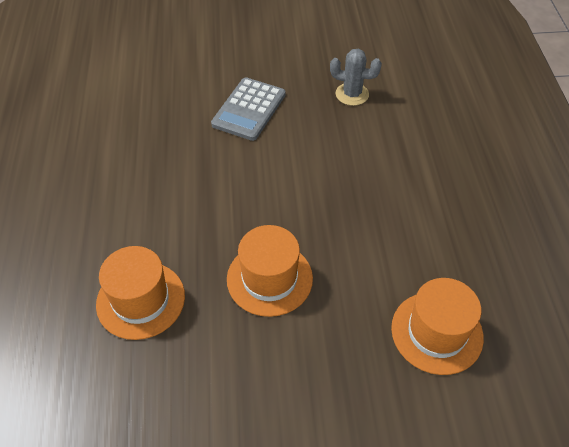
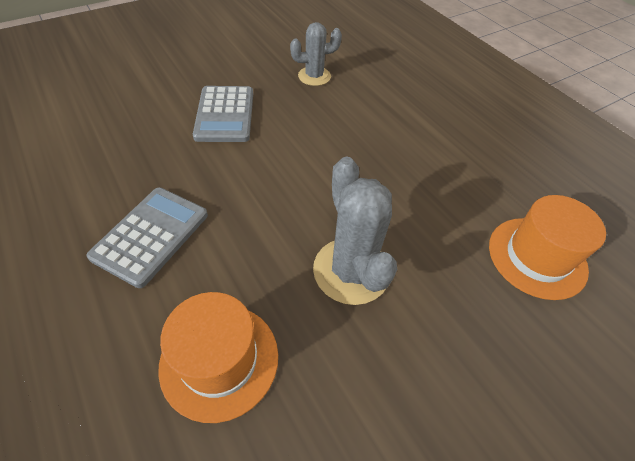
camera: 30 degrees left, 0 degrees up
orange hat [227,225,313,317] -> grey cactus [313,157,397,305]
none -> grey calculator [86,187,208,288]

